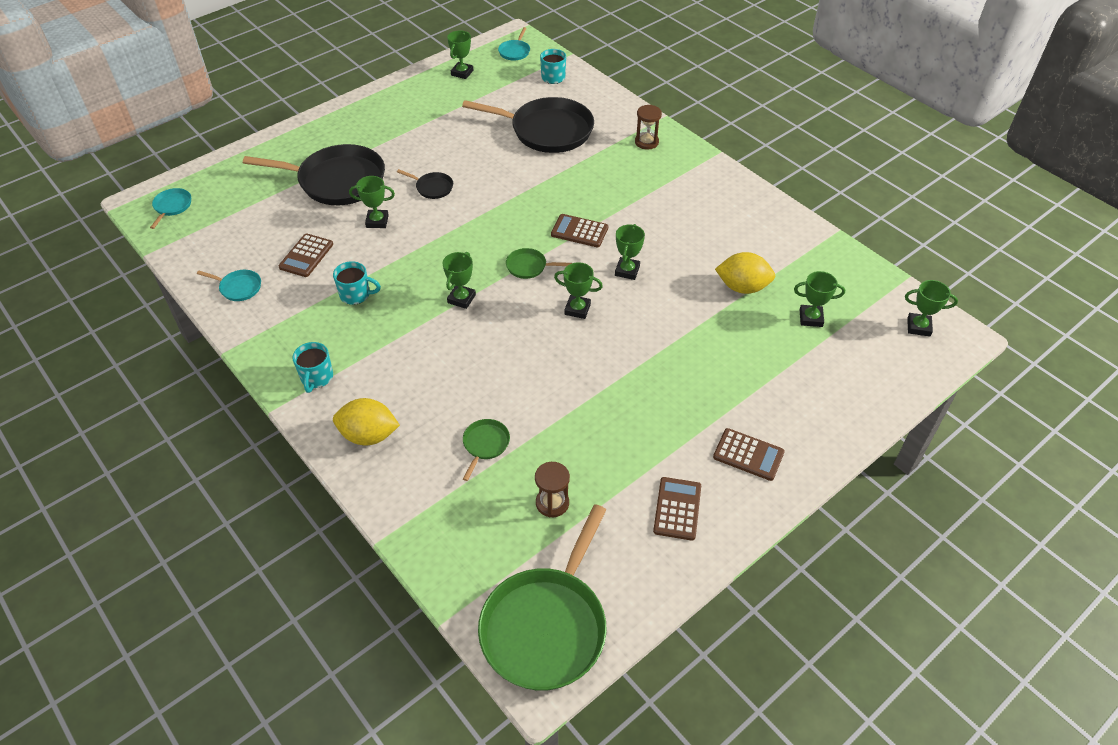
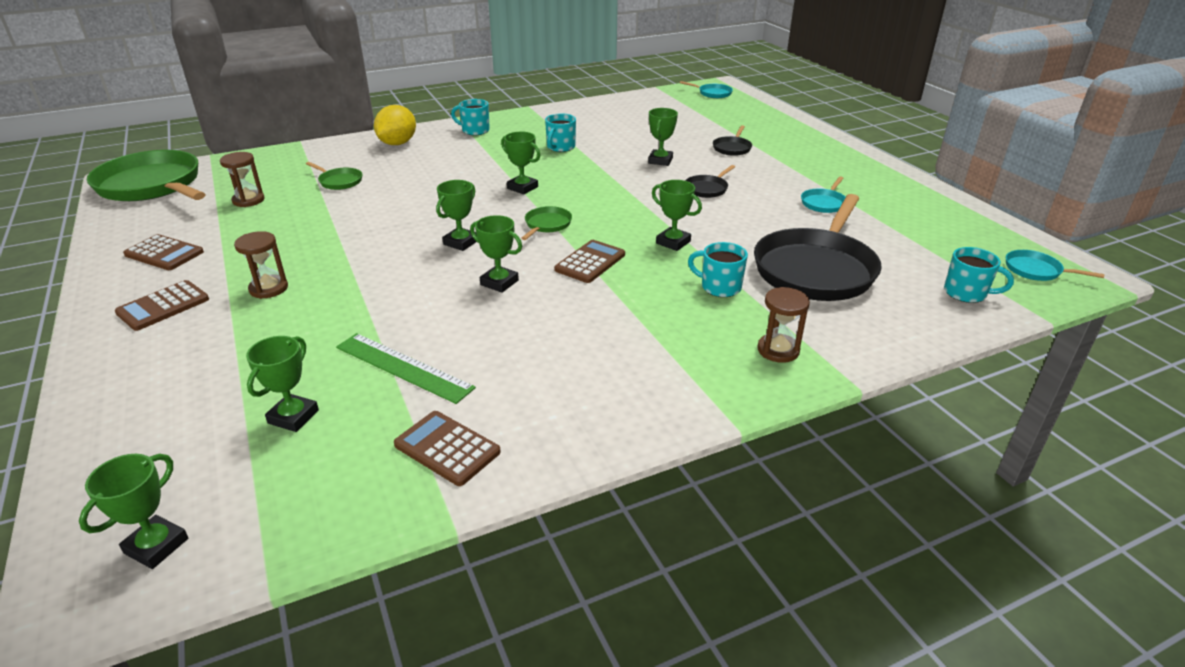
camera: 105 degrees right, 15 degrees down
turquoise pan [197,270,261,301] -> turquoise pan moved to [801,177,846,213]
black pan [243,144,385,205] -> black pan [713,125,752,156], size x0.43
brown calculator [278,233,333,277] -> brown calculator moved to [394,411,501,486]
green trophy [447,30,473,79] -> green trophy moved to [652,180,702,251]
yellow lemon [715,252,775,294] -> green ruler [336,333,476,404]
none -> brown hourglass [234,231,288,299]
none -> turquoise mug [688,242,748,297]

